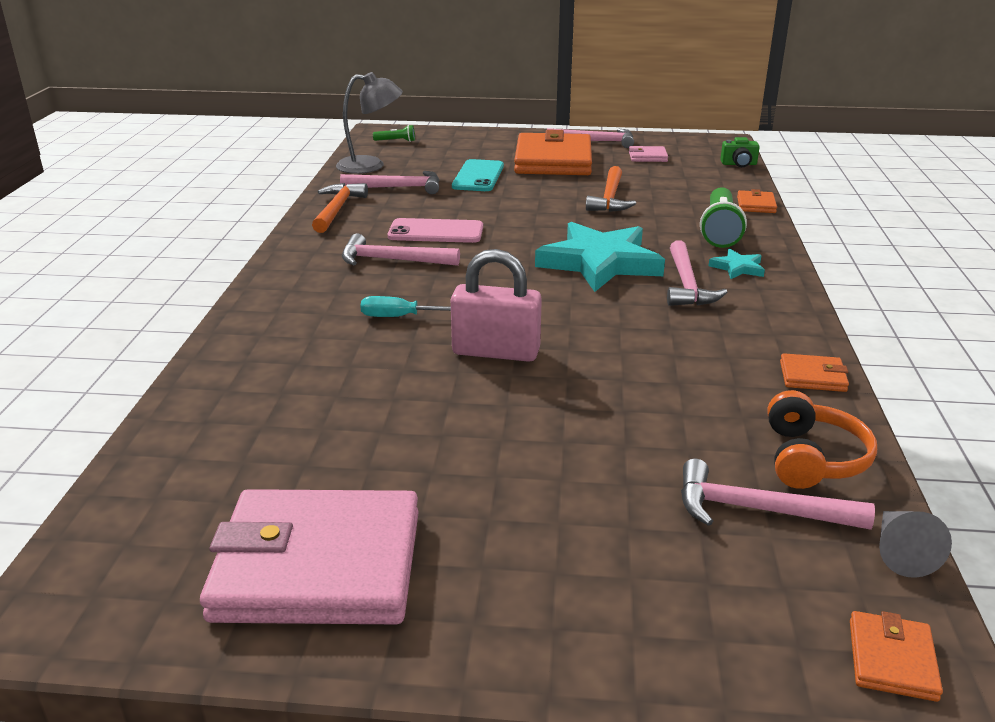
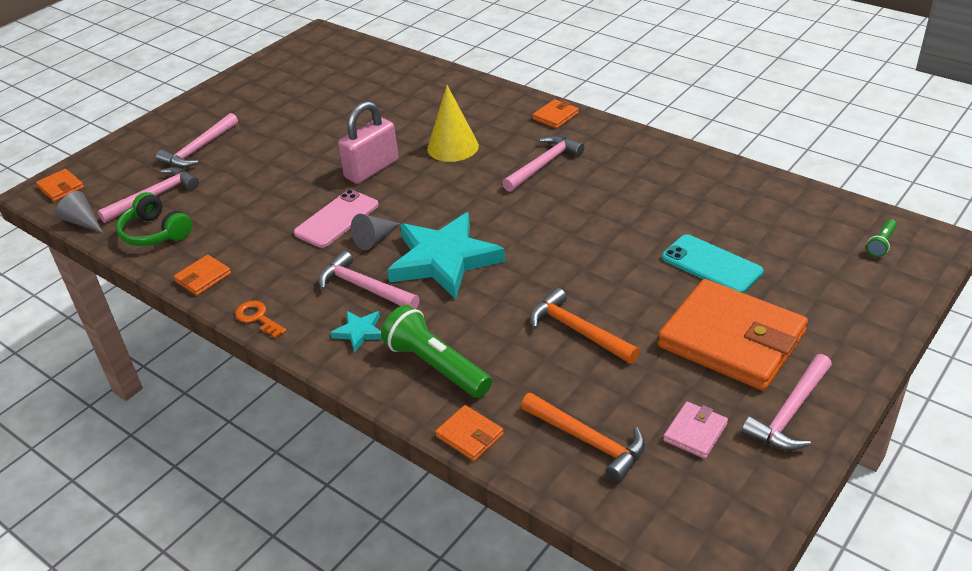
camera: 125 degrees right, 10 degrees up
pink wallet [200,489,419,624] -> none
orange hammer [312,183,368,233] -> orange hammer moved to [521,393,645,482]
grey lamp [336,72,403,174] -> none
pink hammer [340,171,439,194] -> pink hammer moved to [156,113,238,168]
turquoise screwdriver [360,296,451,317] -> yellow cone [427,85,479,162]
pink phone [388,218,483,243] -> pink phone moved to [294,190,379,248]
green camera [720,137,760,167] -> none
orange headphones [767,390,877,489] -> green headphones [116,192,192,246]
none -> orange key [235,301,287,338]
none -> grey cone [351,214,400,250]
none -> orange wallet [533,99,579,129]

